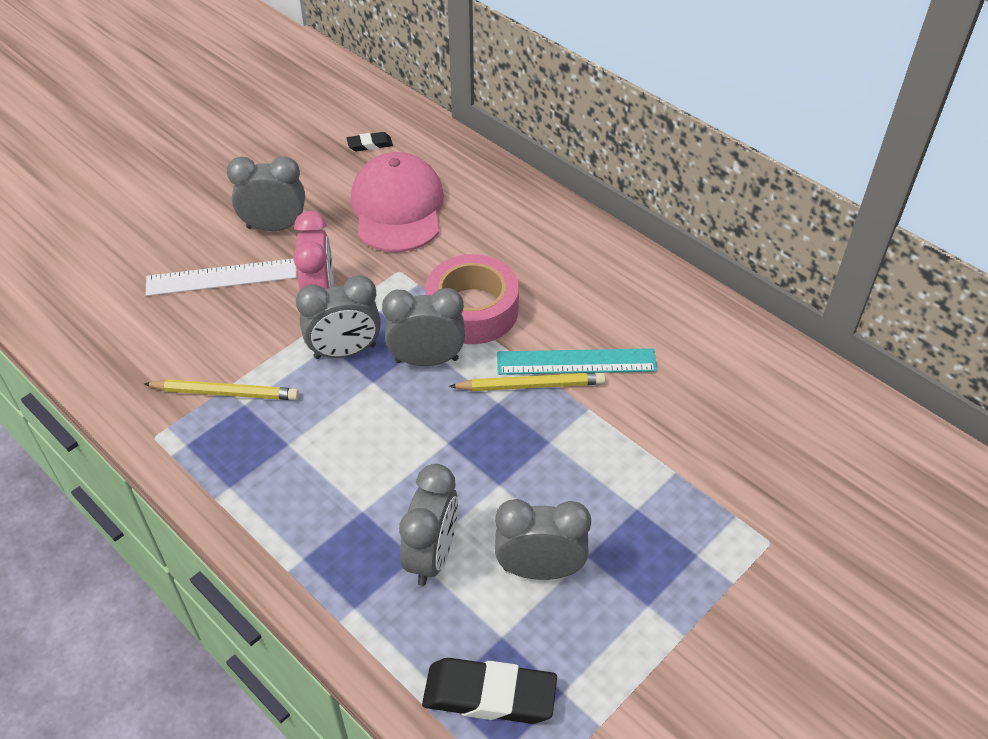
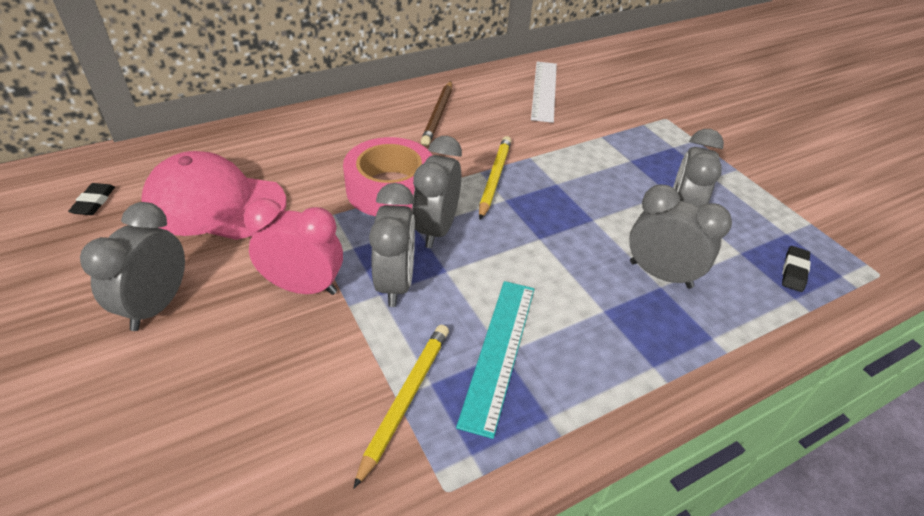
camera: 75 degrees left, 5 degrees down
white ruler [145,259,297,296] -> white ruler moved to [531,62,557,123]
black eraser [422,658,557,724] -> black eraser [782,246,811,292], size x0.52
turquoise ruler [497,348,658,375] -> turquoise ruler moved to [456,281,534,439]
none -> brown pencil [421,81,452,146]

